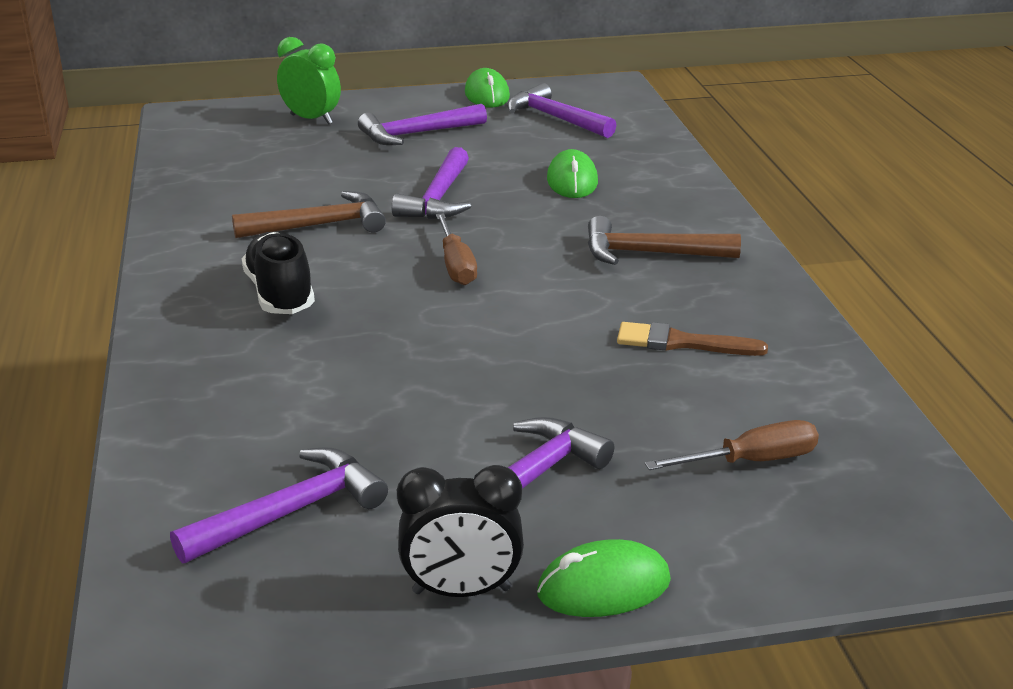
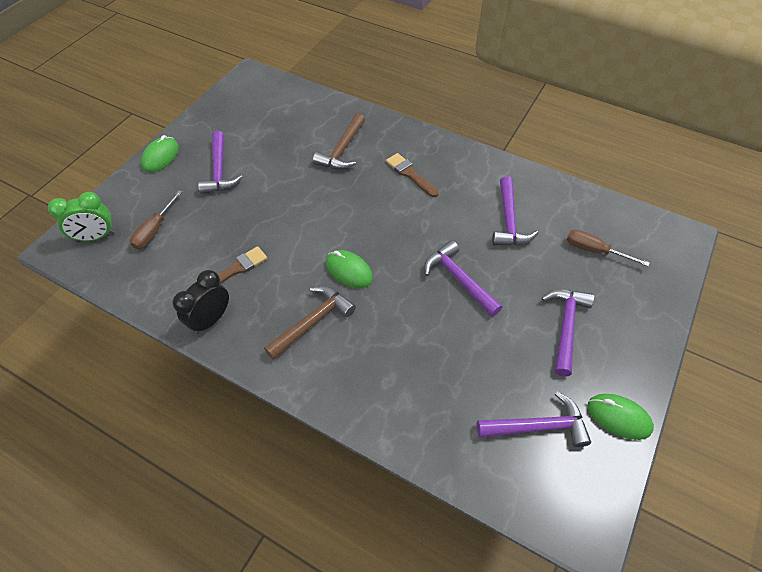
camera: 130 degrees right, 25 degrees up
purple hammer [170,447,388,563] -> purple hammer moved to [492,176,538,245]
brown hammer [232,191,386,238] -> brown hammer moved to [313,113,365,170]
black shoe [242,232,315,314] -> brown brush [386,153,439,197]
green clock [277,37,341,125] -> green clock moved to [48,192,115,242]
black clock [397,465,524,597] -> black clock moved to [172,270,229,334]
brown screwdriver [436,213,477,285] -> brown screwdriver moved to [567,229,650,266]
green mouse [547,149,598,198] -> green mouse moved to [326,250,373,288]

